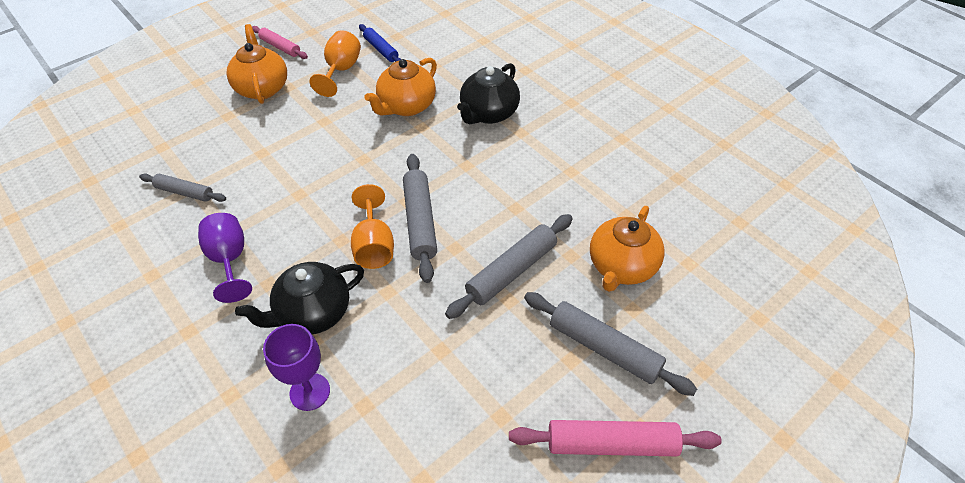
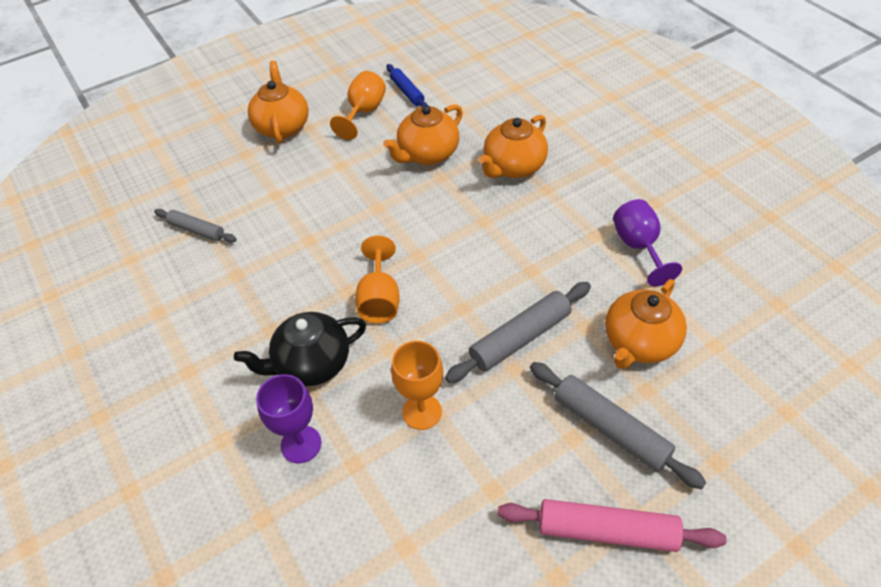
camera: 10 degrees right, 0 degrees up
purple goblet [198,213,252,303] -> purple goblet moved to [613,199,682,286]
pink rolling pin [252,26,308,59] -> none
grey rolling pin [403,154,437,283] -> none
black teapot [457,63,520,124] -> orange teapot [479,115,548,178]
none -> orange goblet [391,341,443,430]

